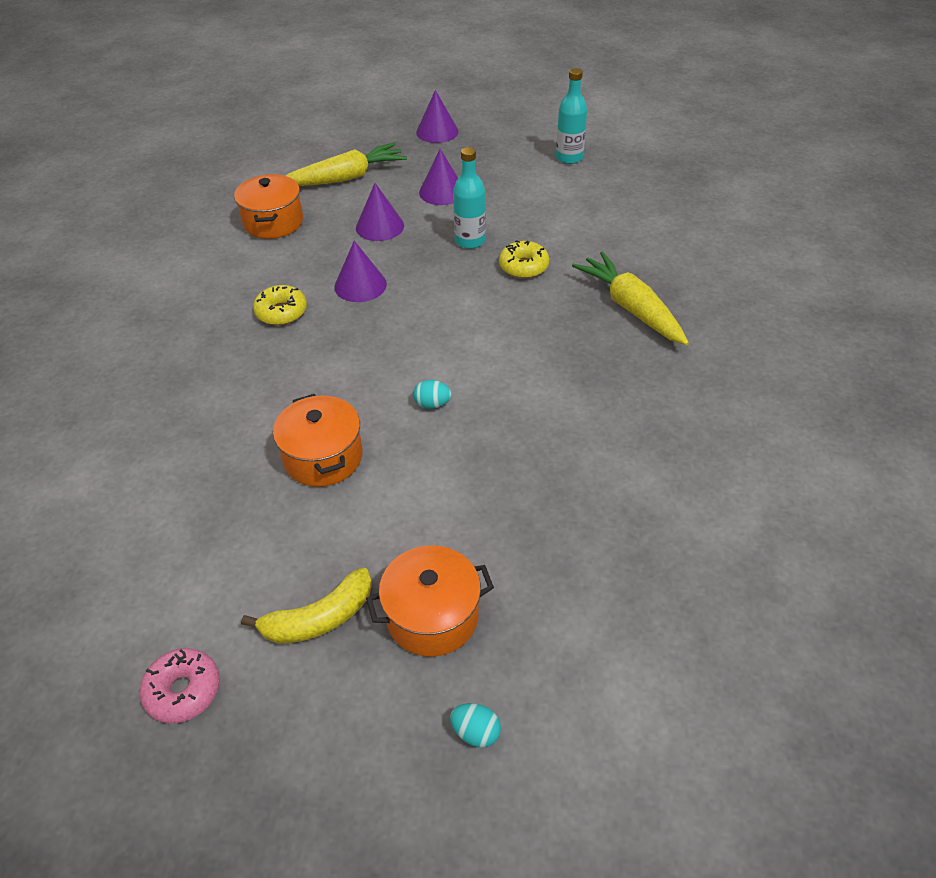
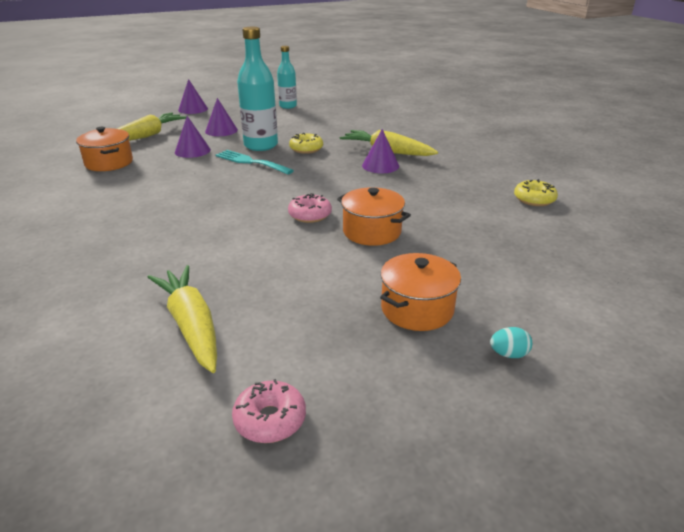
camera: 30 degrees left, 15 degrees down
yellow banana [241,568,372,644] -> none
yellow donut [253,285,307,325] -> yellow donut moved to [514,179,558,206]
orange pot [273,394,363,487] -> orange pot moved to [337,187,411,246]
purple cone [334,241,387,302] -> purple cone moved to [362,129,399,173]
turquoise egg [413,380,451,409] -> pink donut [288,193,332,223]
turquoise bottle [453,147,486,249] -> turquoise bottle [237,27,278,151], size x1.60
none -> yellow carrot [148,265,217,373]
none -> turquoise fork [216,150,294,175]

